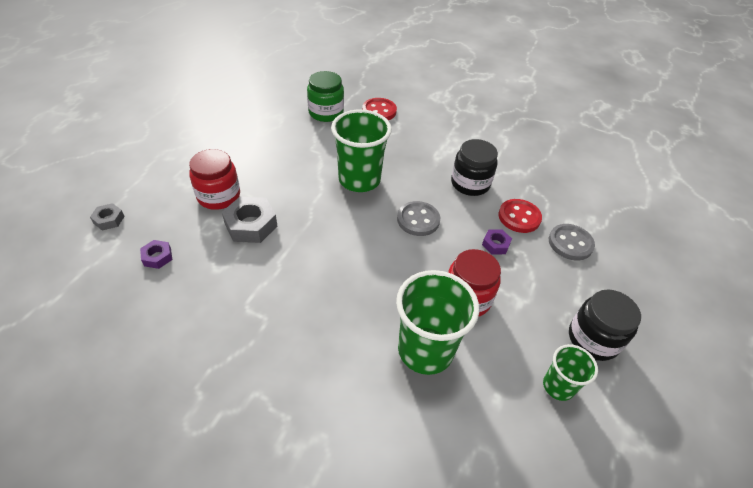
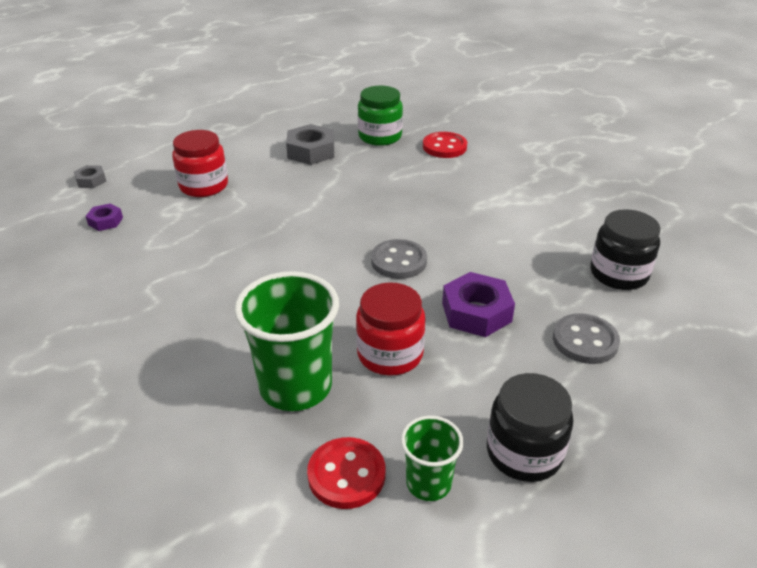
camera: 30 degrees right, 10 degrees down
grey nut [222,197,277,243] -> grey nut moved to [286,124,334,165]
green cup [331,110,392,192] -> none
black jar [451,139,498,196] -> black jar moved to [590,209,661,290]
purple nut [482,229,512,255] -> purple nut [442,272,515,337], size x1.83
red button [498,199,542,233] -> red button moved to [307,437,386,509]

